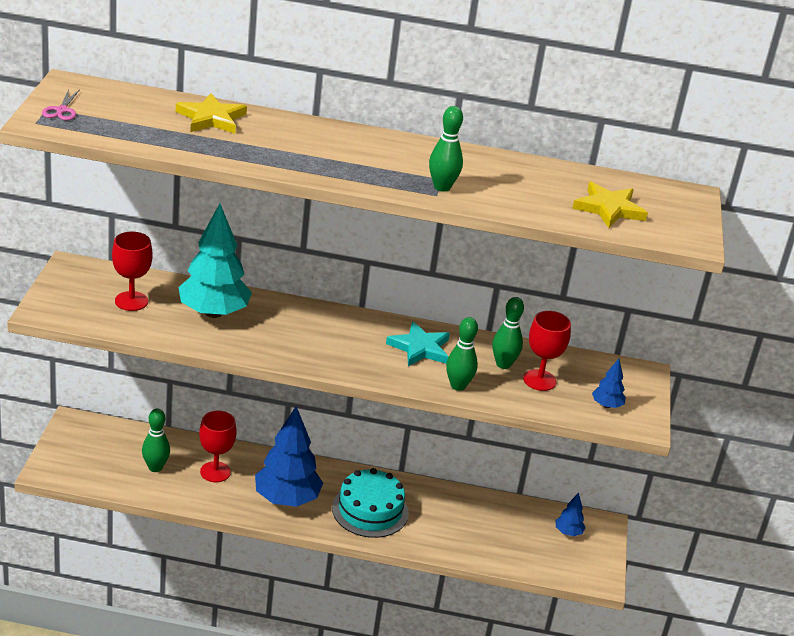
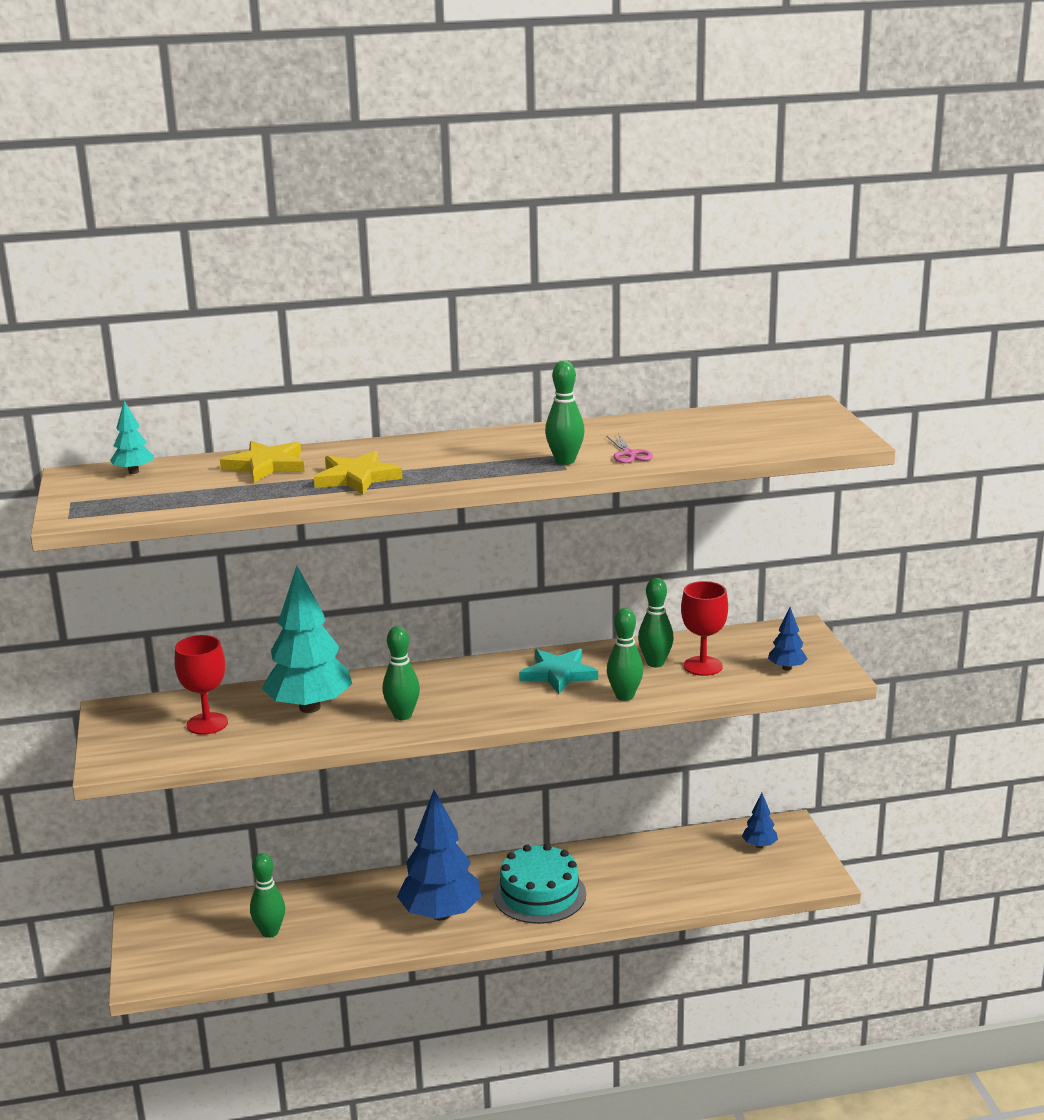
camera: 15 degrees left, 10 degrees down
pink scissors [42,89,79,121] -> pink scissors moved to [606,433,653,463]
red goblet [199,411,237,482] -> none
yellow star [572,181,648,228] -> yellow star moved to [314,451,403,495]
none -> turquoise tree [110,401,154,474]
none -> green bowling pin [383,626,420,720]

